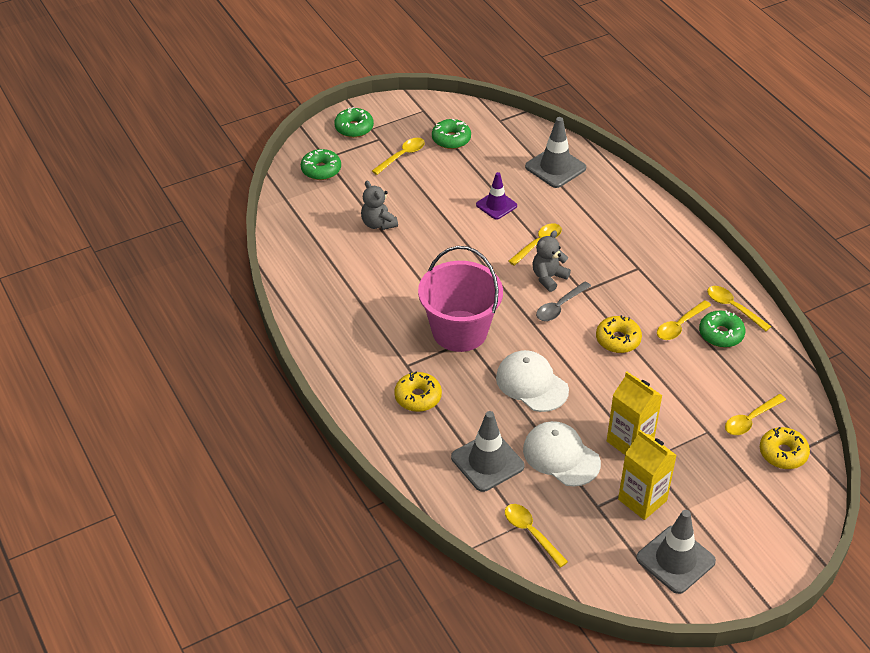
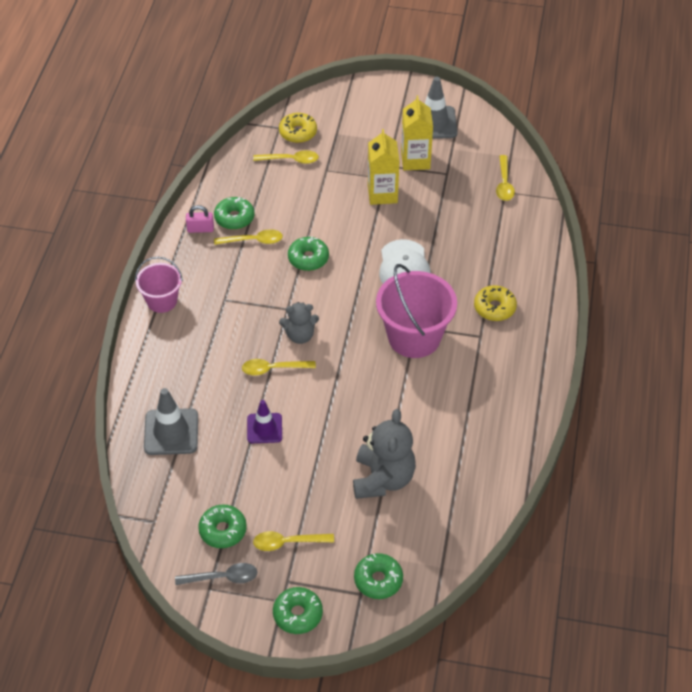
camera: 140 degrees left, 5 degrees up
grey teddy bear [361,181,398,230] -> grey teddy bear [353,409,416,499], size x1.65
grey traffic cone [451,411,525,492] -> none
white cap [523,421,601,487] -> none
grey spoon [536,281,591,321] -> grey spoon moved to [175,563,257,585]
yellow donut [596,315,642,353] -> green donut [288,236,329,271]
yellow spoon [707,286,771,331] -> pink padlock [186,205,214,233]
none -> pink bucket [135,257,183,313]

